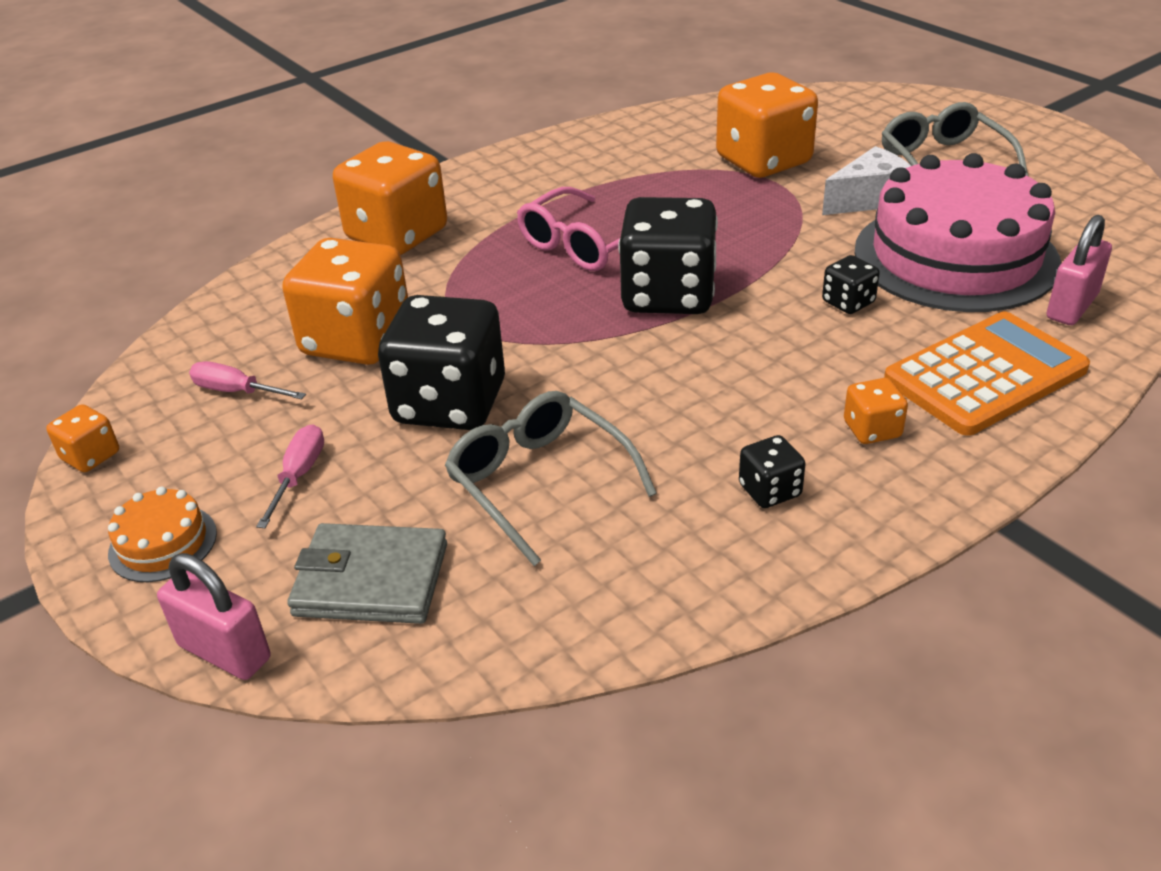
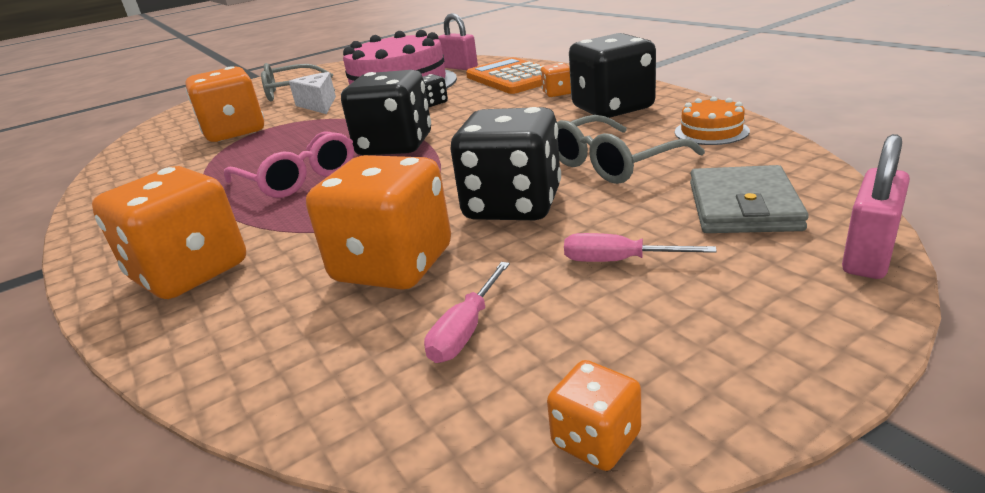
camera: 85 degrees left, 10 degrees down
orange cake [108,487,217,582] -> orange cake moved to [675,97,750,145]
black dice [739,435,806,508] -> black dice [569,33,656,118], size x2.21

